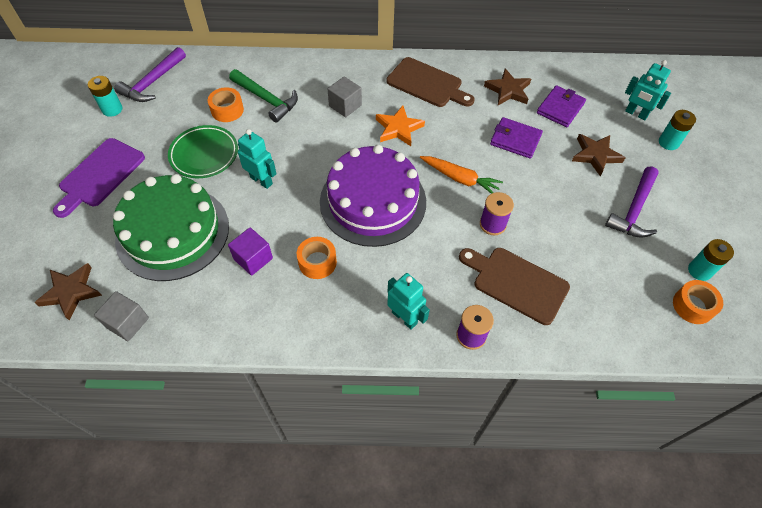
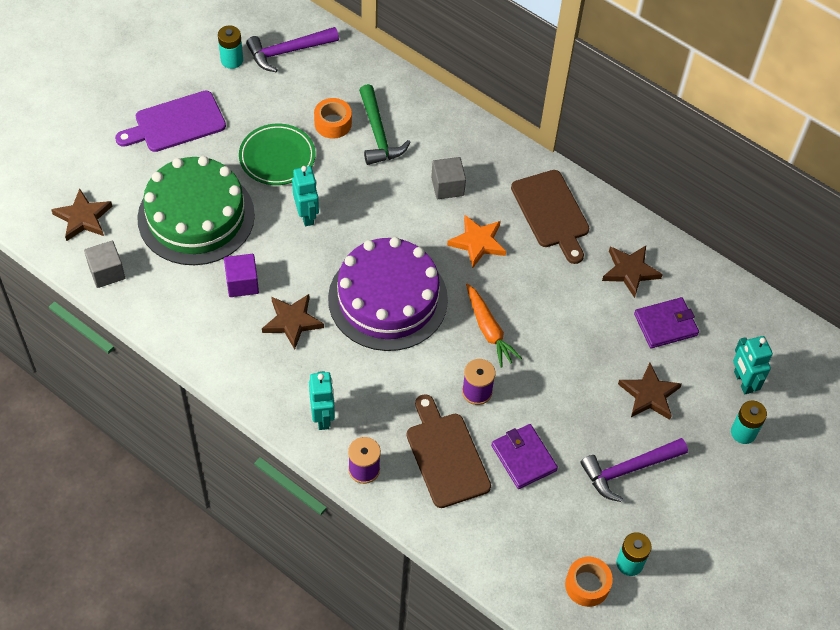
camera: 35 degrees right, 0 degrees up
orange tape [297,237,337,279] -> brown star [262,294,324,349]
purple wallet [490,117,543,159] -> purple wallet moved to [491,424,558,489]

